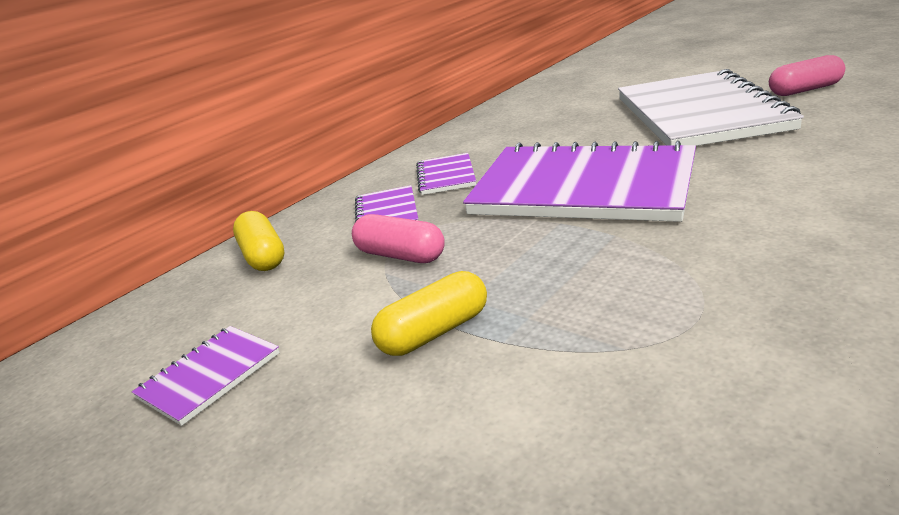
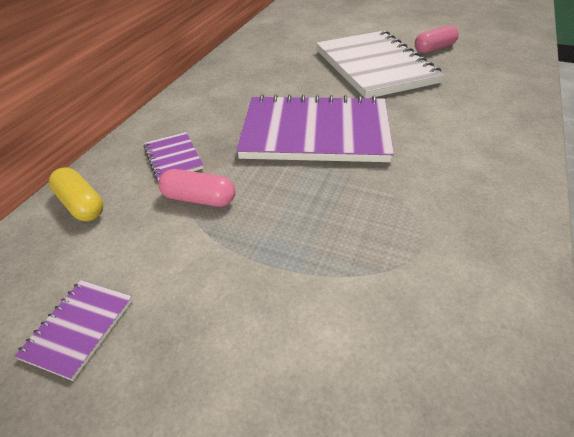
camera: 20 degrees left, 15 degrees up
yellow capsule [371,271,487,356] -> none
purple notebook [416,153,476,195] -> none

